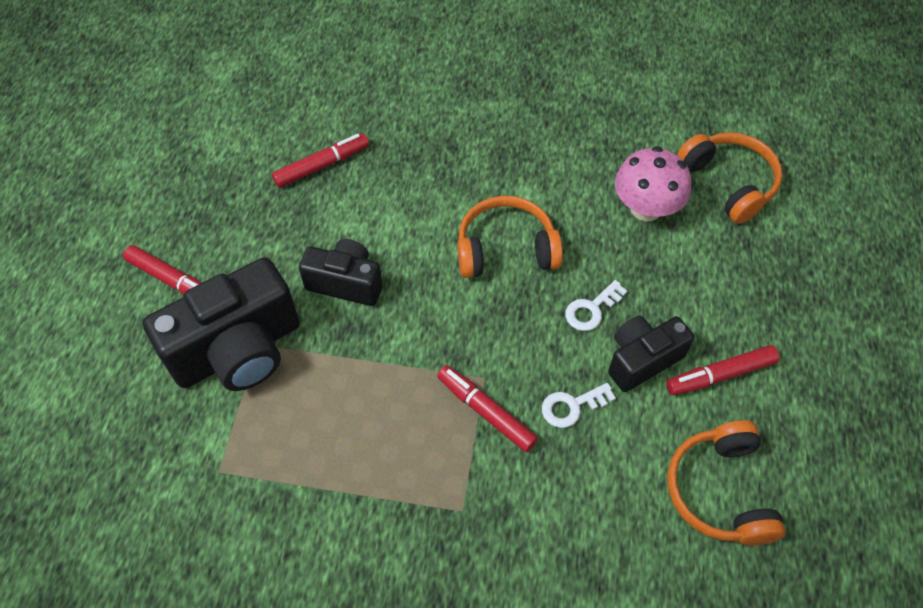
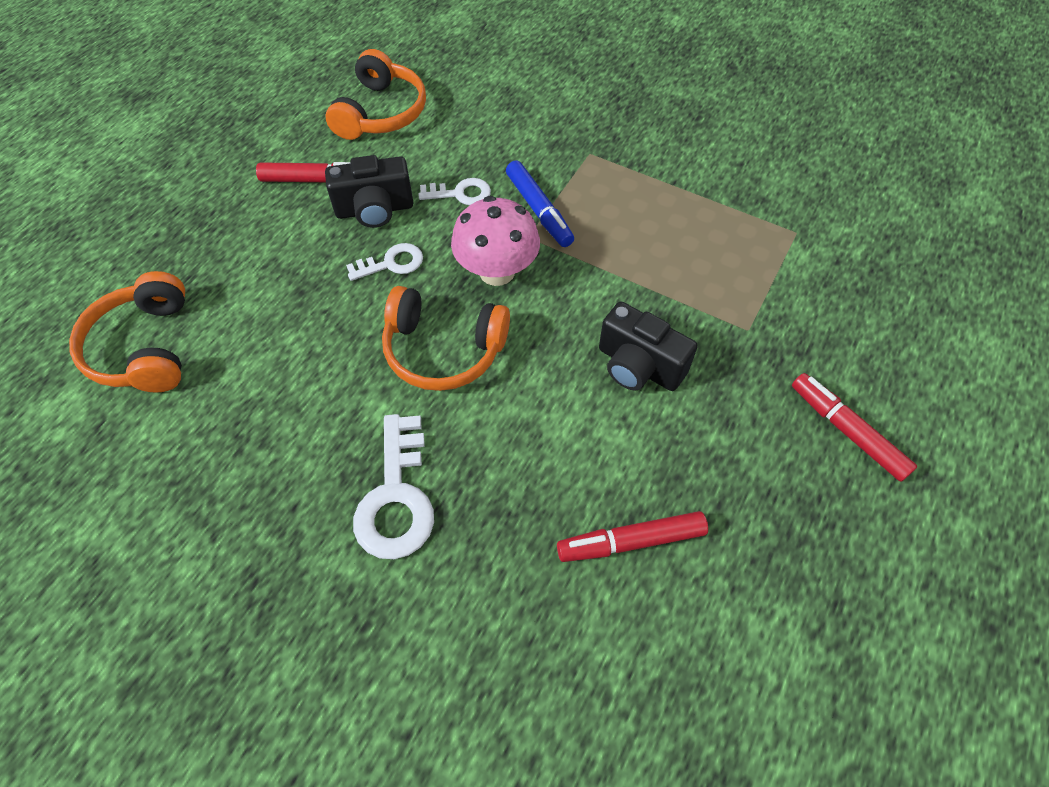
camera: 160 degrees left, 0 degrees up
black camera [143,257,300,391] -> none
red marker [437,365,538,452] -> blue marker [506,160,574,247]
pink mushroom [615,146,691,221] -> pink mushroom moved to [451,196,540,286]
none -> white key [353,414,434,559]

